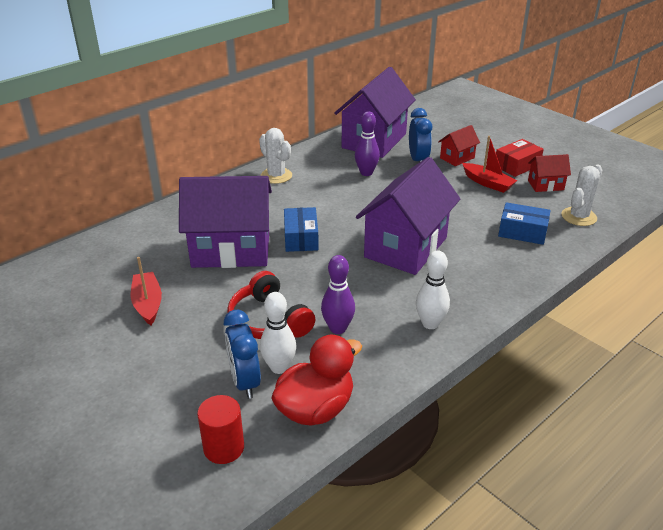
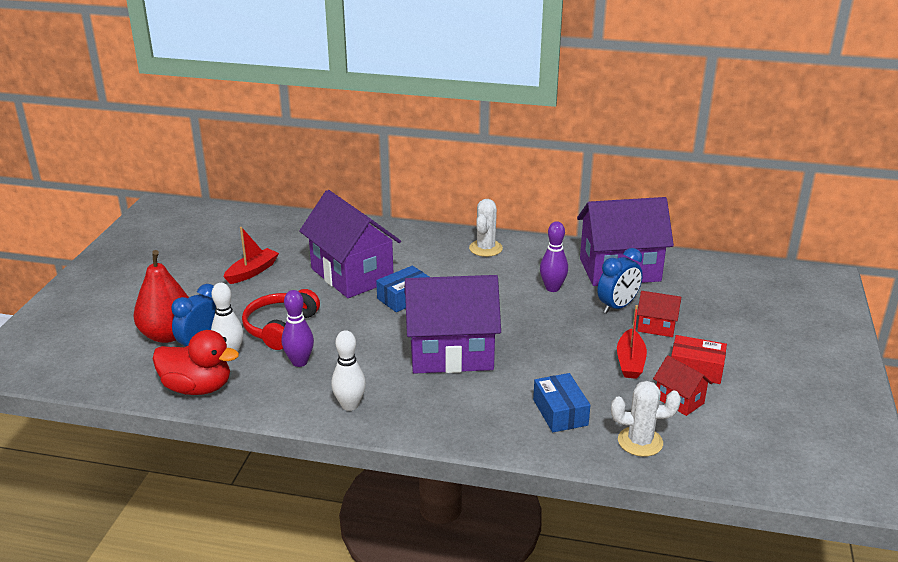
camera: 55 degrees right, 5 degrees down
red cylinder [197,395,244,464] -> none
none -> red pear [133,250,189,343]

